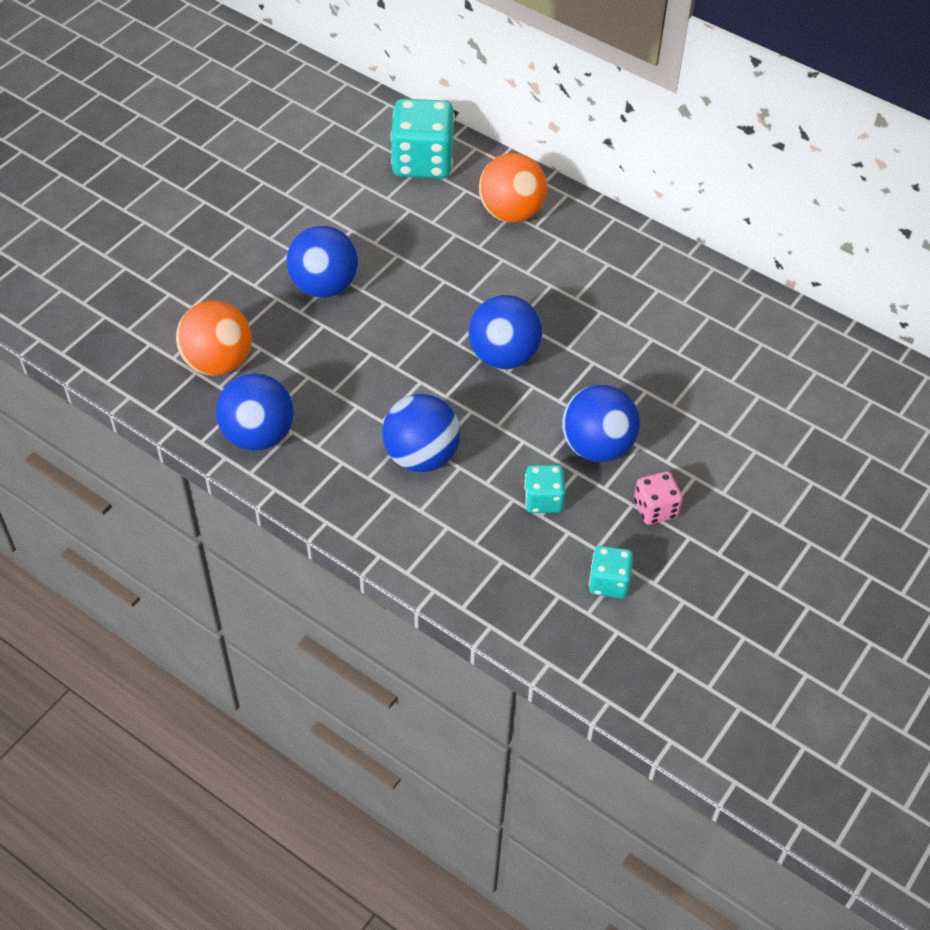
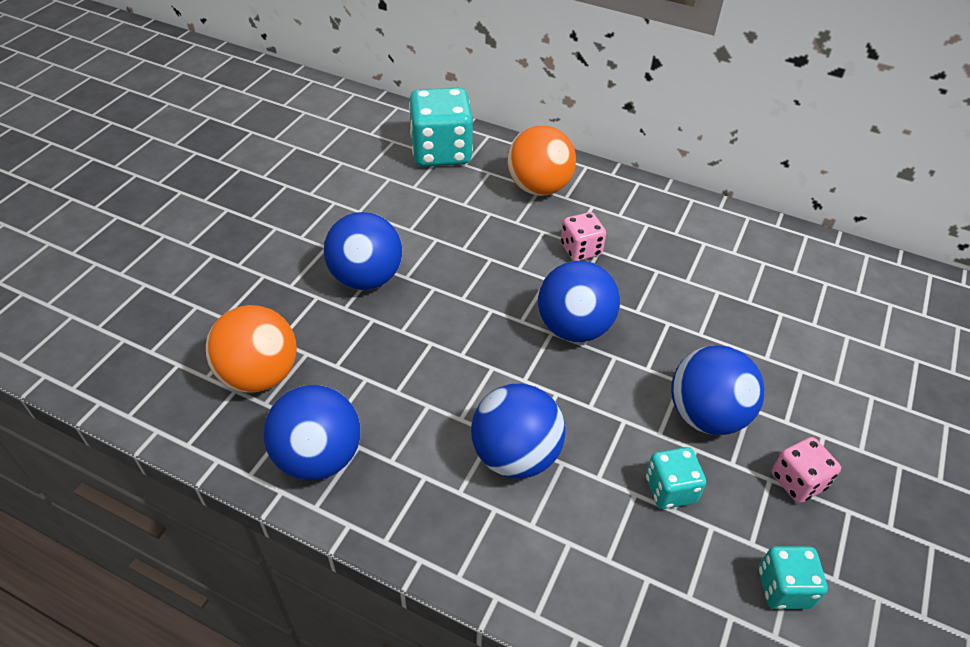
camera: 10 degrees left, 5 degrees down
none -> pink dice [561,212,606,261]

